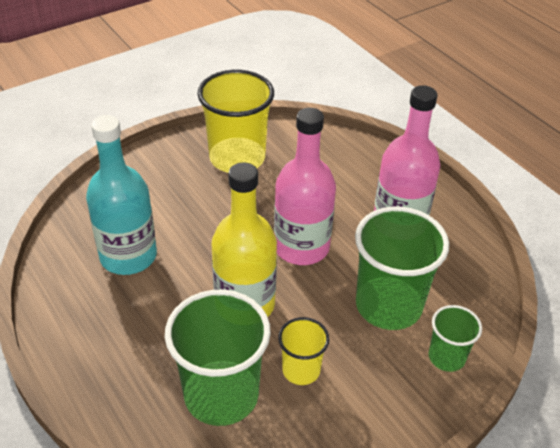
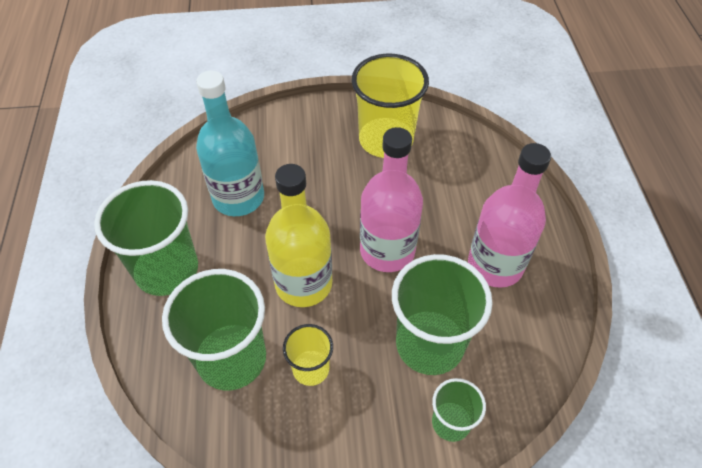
camera: 30 degrees right, 10 degrees up
none -> green cup [94,180,198,296]

